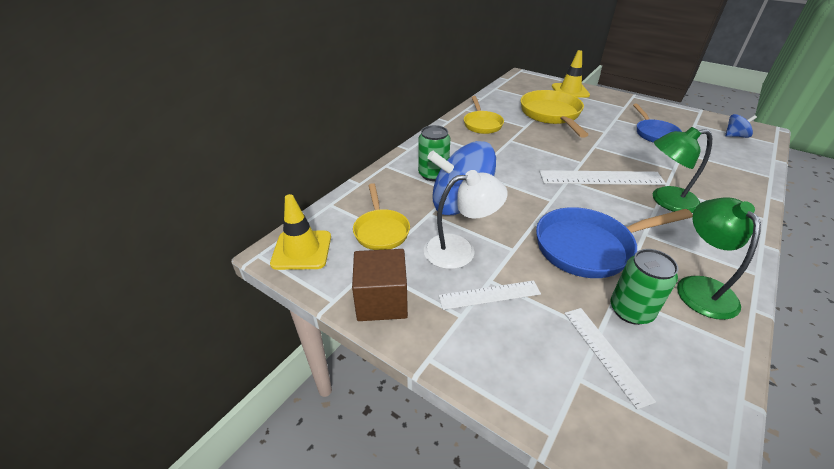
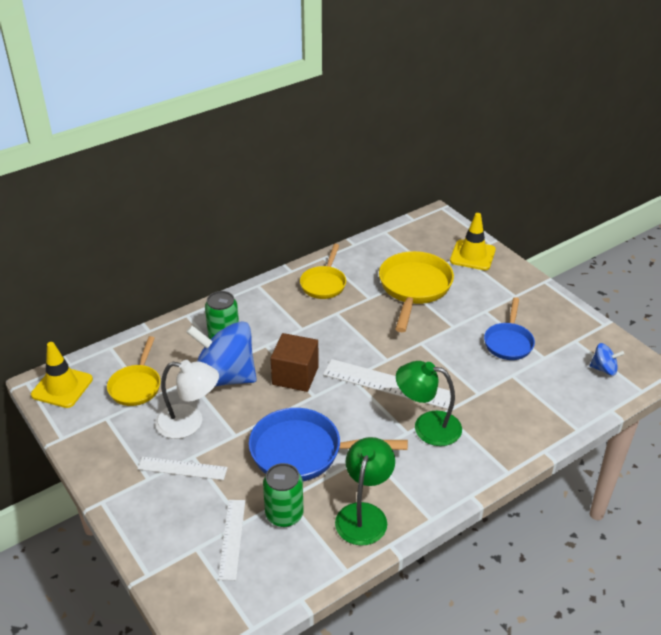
camera: 20 degrees right, 0 degrees up
brown cube [352,249,408,321] -> brown cube moved to [270,333,319,392]

